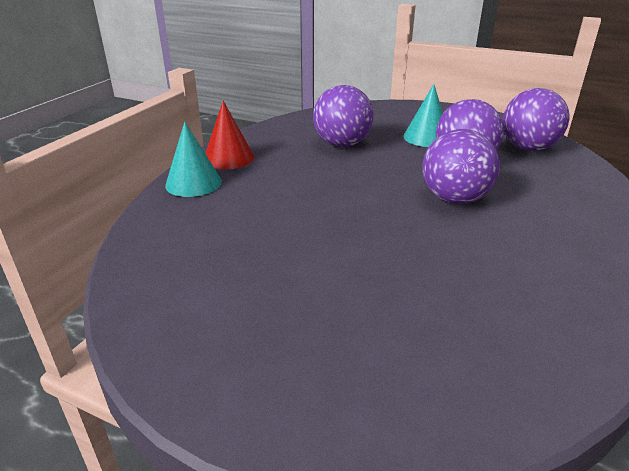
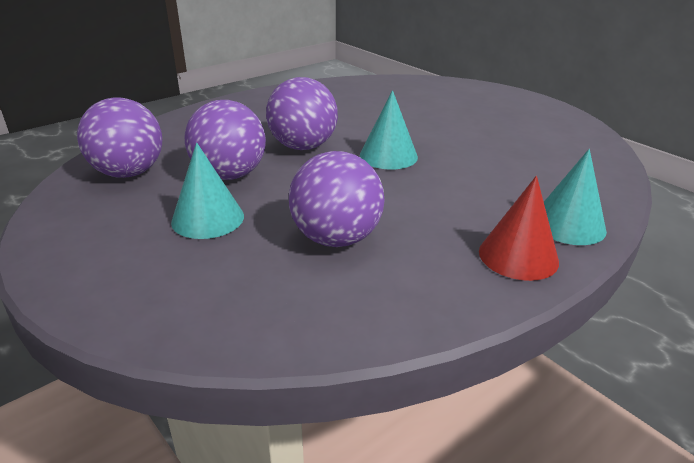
camera: 155 degrees left, 0 degrees up
none -> turquoise cone [360,90,418,170]

